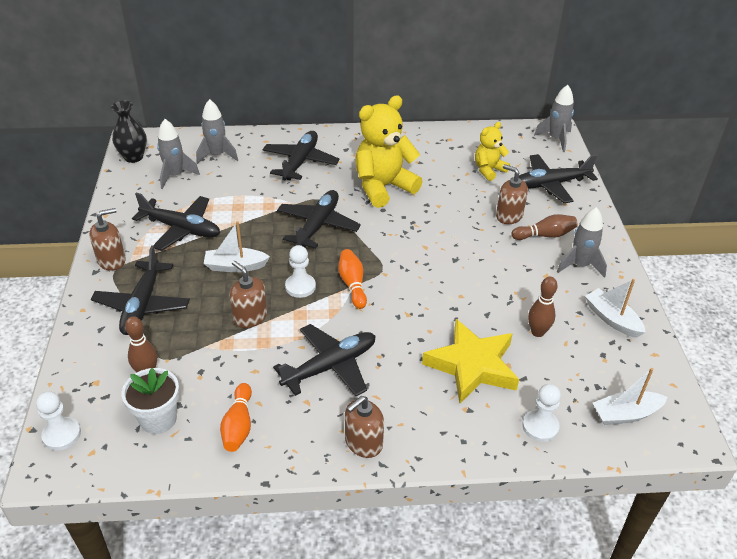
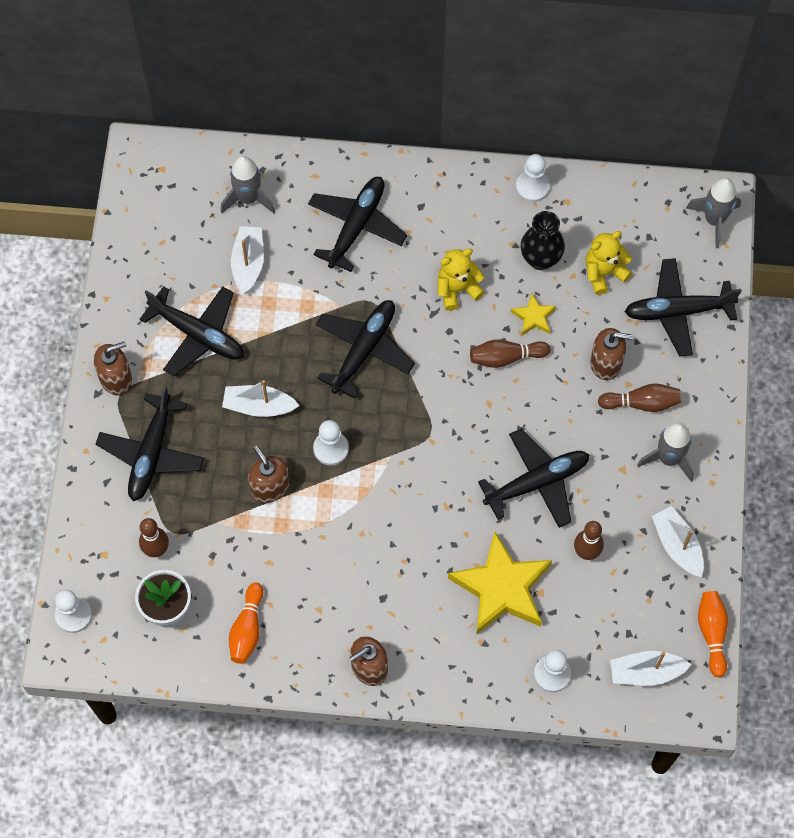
camera: 10 degrees right, 25 degrees up
black vase [111,100,147,163] -> black vase moved to [521,211,565,270]
grey rocket [157,119,200,189] -> none
black plane [273,324,375,396] -> black plane moved to [478,429,589,528]
orange bowling pin [338,249,367,309] -> orange bowling pin moved to [698,591,728,678]
yellow teddy bear [355,95,423,208] -> yellow teddy bear [438,248,485,311], size x0.55
brown soap dispenser [496,164,528,224] -> brown soap dispenser turned 135 degrees clockwise [590,328,633,380]
none -> white boat [231,226,264,294]
none -> brown bowling pin [470,340,550,368]
none -> yellow star [511,293,556,335]
none -> white pawn [516,154,550,202]

